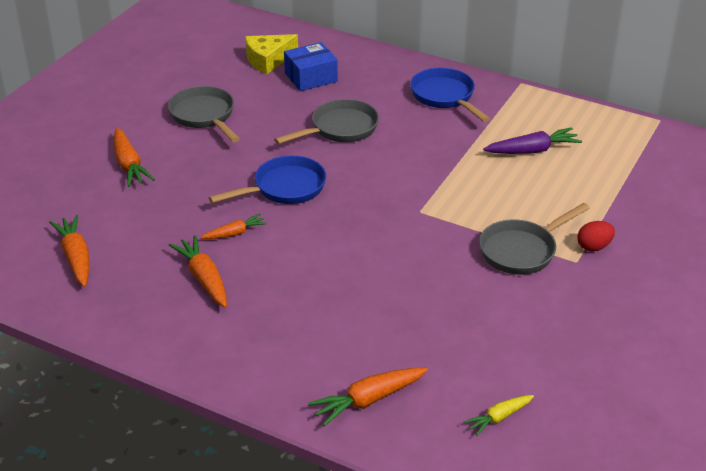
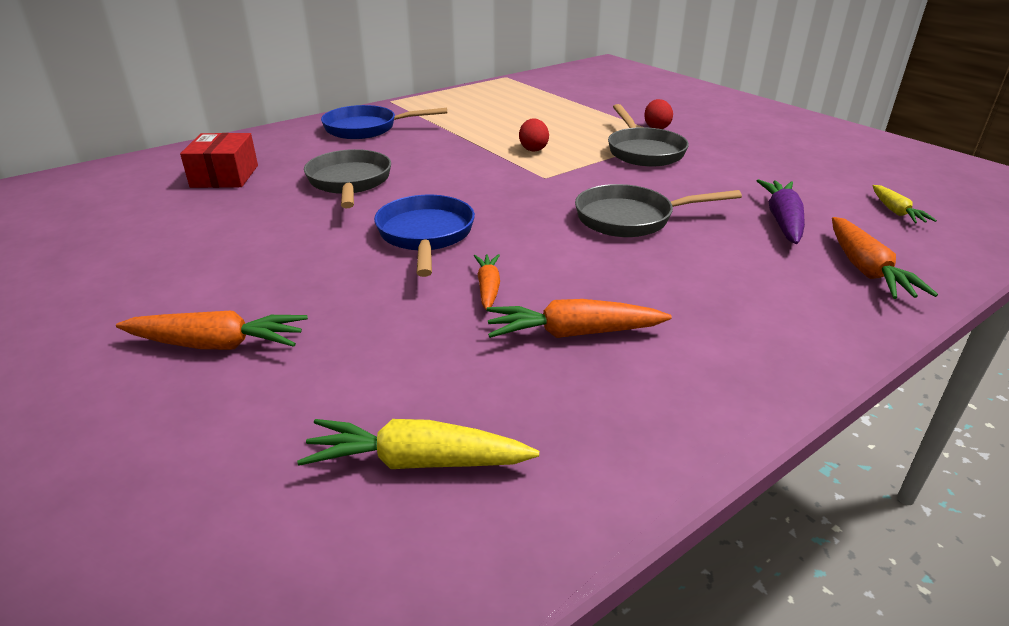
camera: 65 degrees left, 5 degrees down
orange carrot [49,215,89,287] -> yellow carrot [297,419,539,469]
grey pan [168,86,240,142] -> grey pan moved to [575,184,742,237]
yellow cheese [245,34,298,74] -> none
blue box [284,42,338,91] -> red box [180,133,258,188]
purple carrot [483,127,582,154] -> purple carrot moved to [757,179,805,244]
none -> red egg [519,118,549,152]

